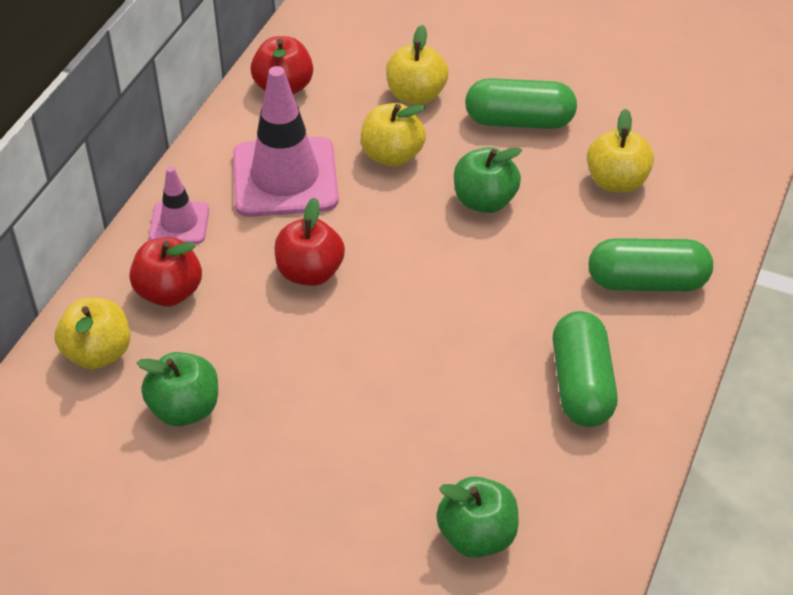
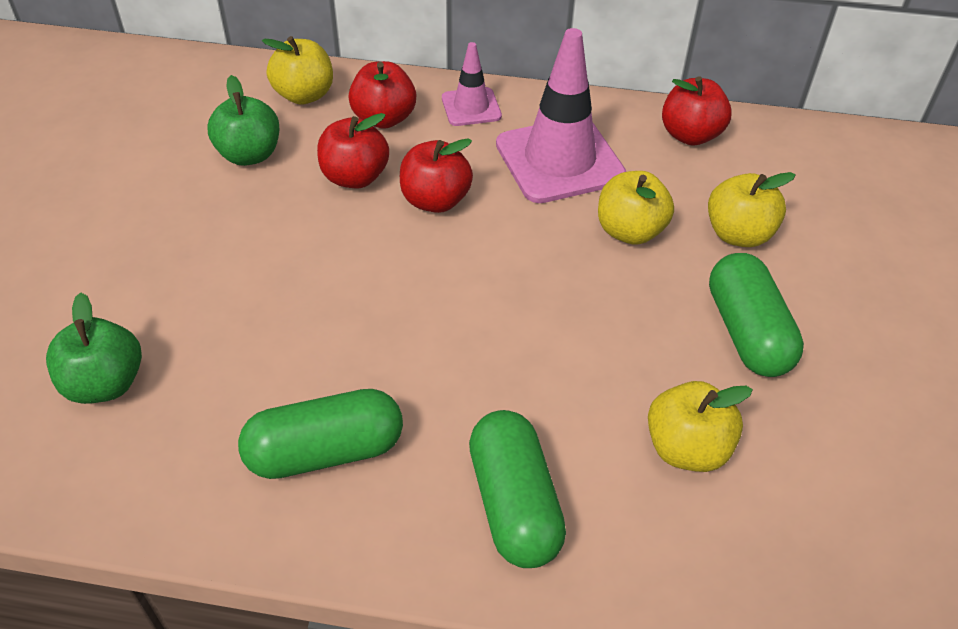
camera: 75 degrees right, 0 degrees up
green apple [454,147,522,213] -> none
none -> red apple [317,113,389,188]

